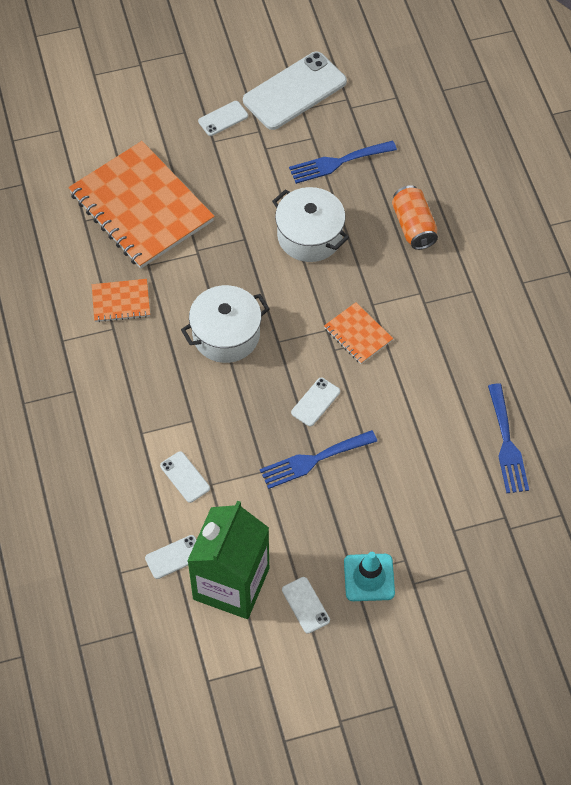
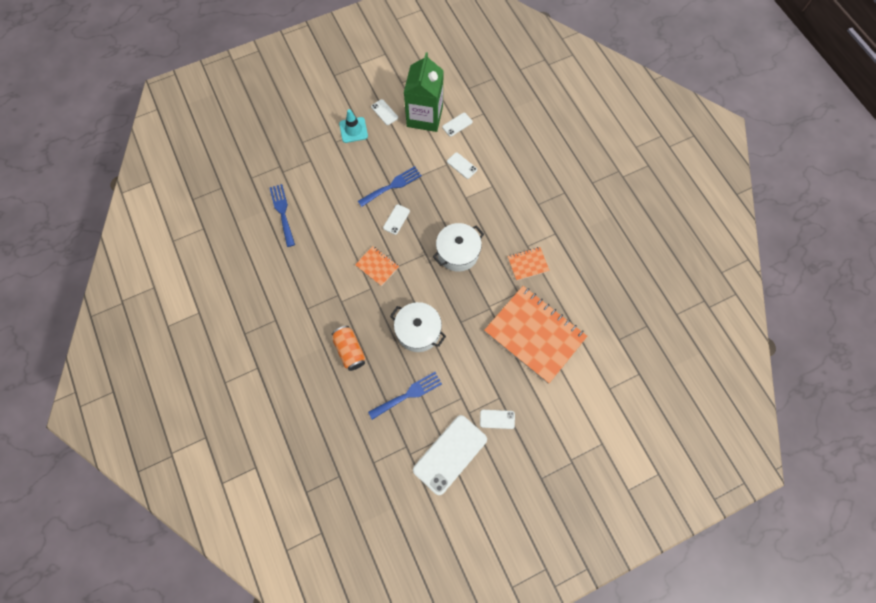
camera: 170 degrees right, 10 degrees up
white phone [198,101,248,136] -> white phone turned 45 degrees clockwise [480,410,515,429]

